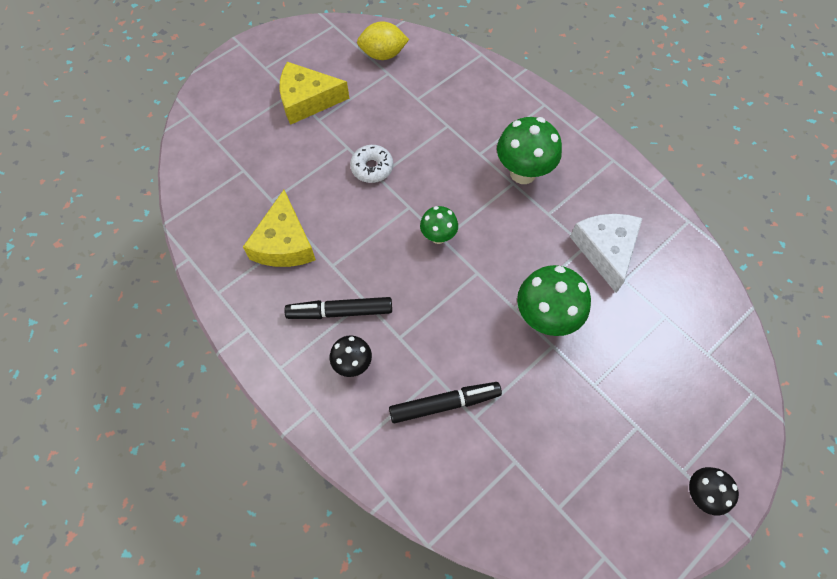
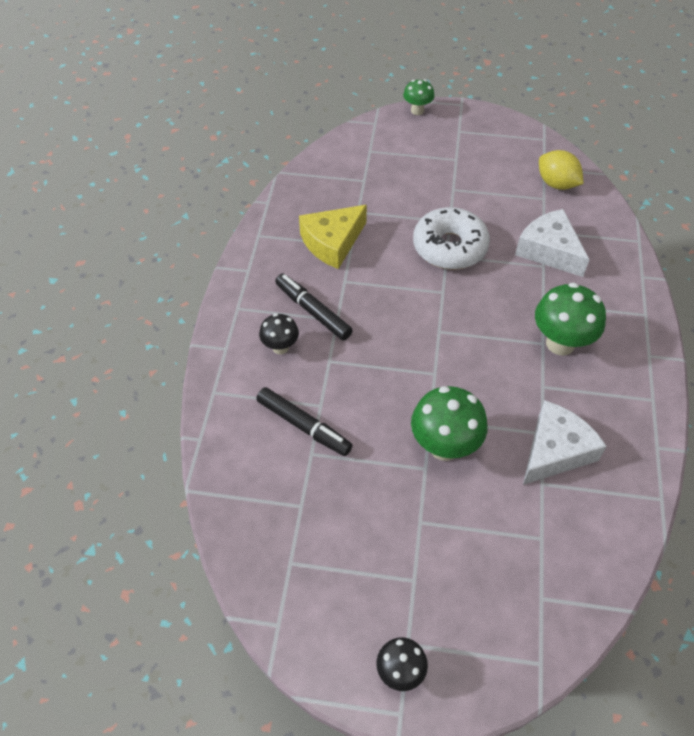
camera: 50 degrees right, 10 degrees down
yellow cheese [279,62,349,125] -> none
white donut [350,145,393,183] -> white donut [413,207,490,270], size x1.76
green mushroom [420,206,458,244] -> green mushroom moved to [403,79,434,115]
none -> white cheese [515,209,590,277]

